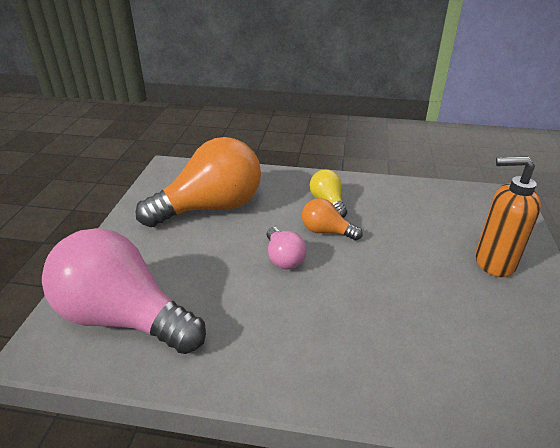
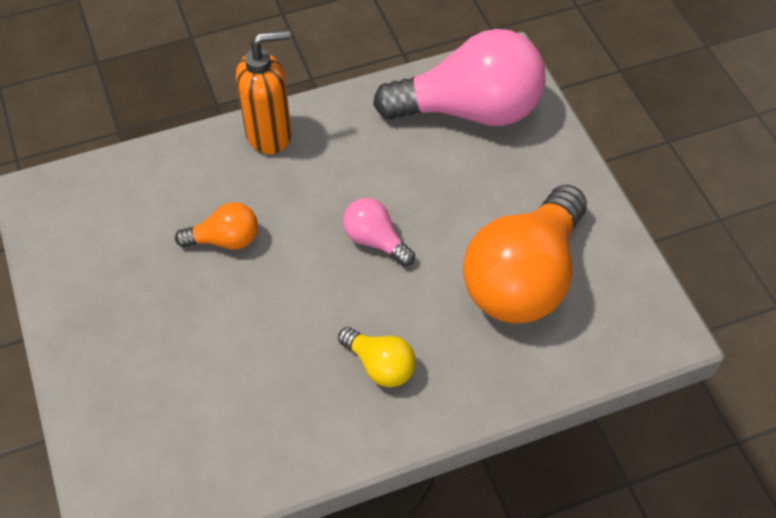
camera: 150 degrees right, 20 degrees up
orange light bulb [302,198,363,241] -> orange light bulb moved to [175,202,258,249]
orange soap dispenser [475,156,541,277] -> orange soap dispenser moved to [236,30,291,154]

